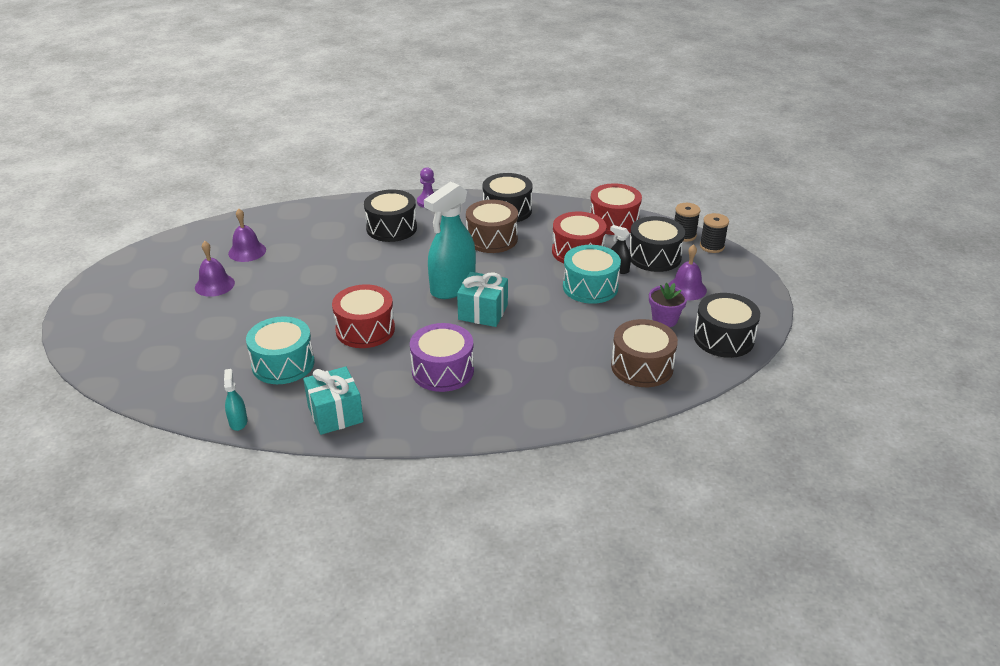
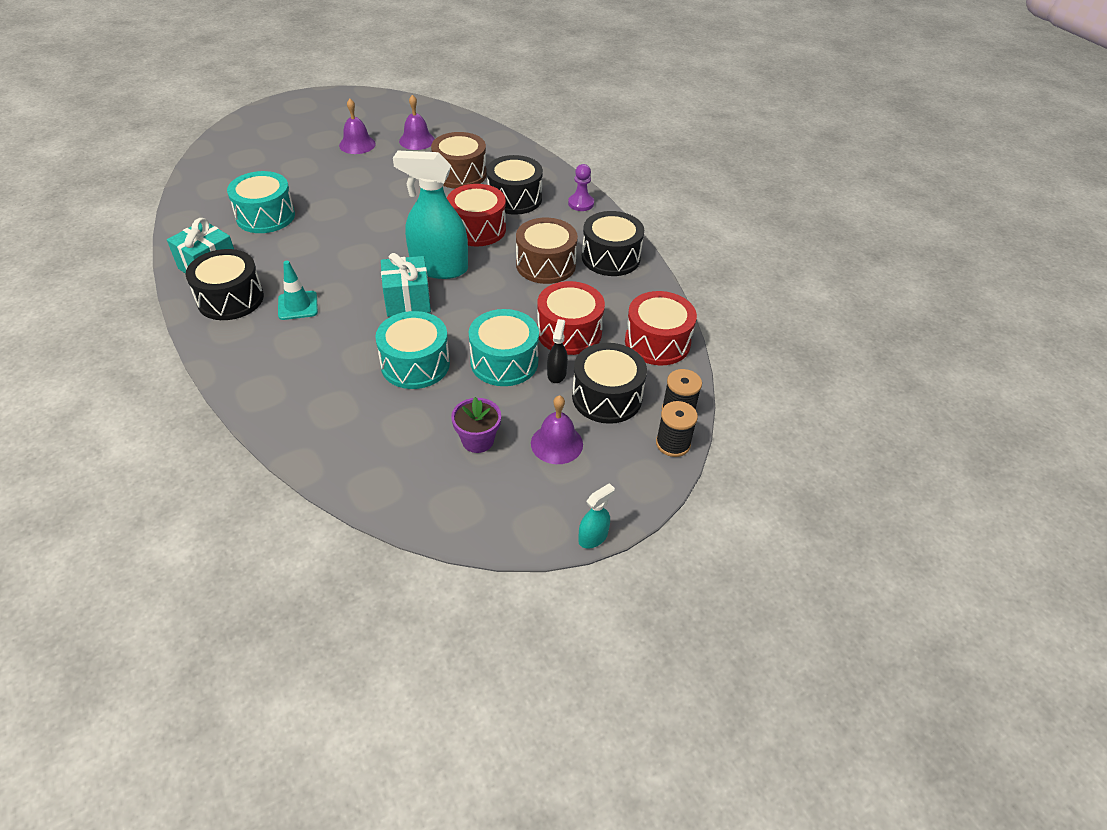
camera: 60 degrees right, 10 degrees up
turquoise spray bottle [224,369,248,431] -> turquoise spray bottle moved to [578,483,615,549]
red drum [332,284,395,348] -> red drum moved to [447,184,506,246]
purple drum [410,323,474,392] -> turquoise traffic cone [278,261,318,320]
brown drum [611,319,678,387] -> brown drum moved to [431,132,487,189]
black drum [694,293,760,358] -> black drum moved to [186,249,264,320]
none -> turquoise drum [375,311,450,389]

